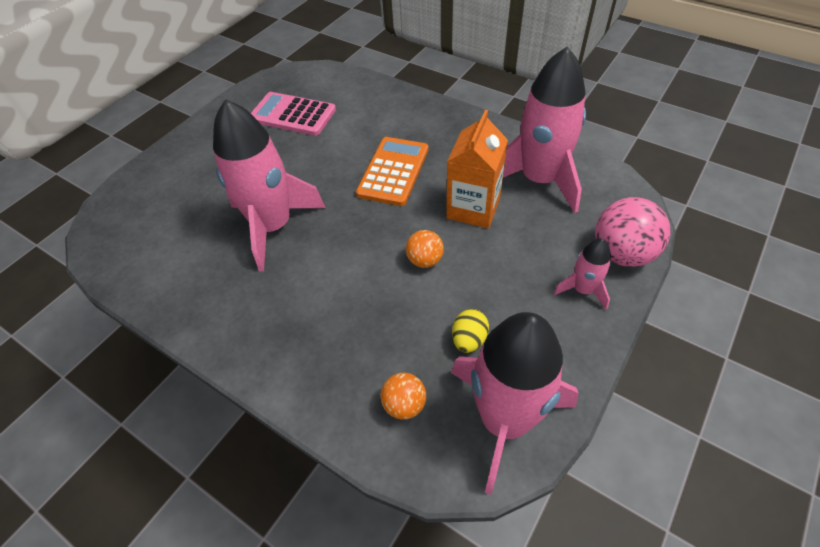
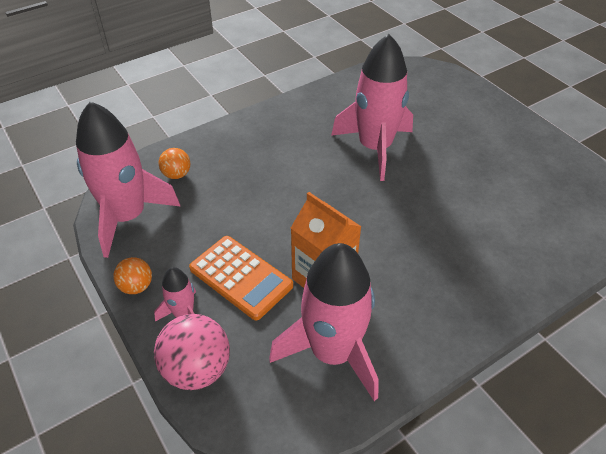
camera: 110 degrees right, 5 degrees down
pink calculator [251,92,336,136] -> none
orange calculator [356,137,428,206] -> orange calculator moved to [189,236,293,320]
orange ball [406,230,444,268] -> orange ball moved to [113,257,152,294]
yellow egg [452,309,489,353] -> none

